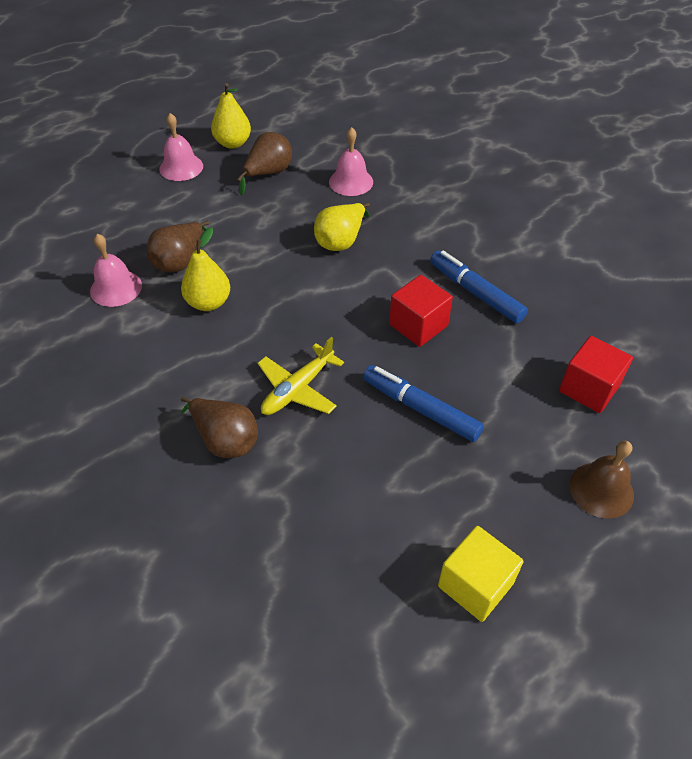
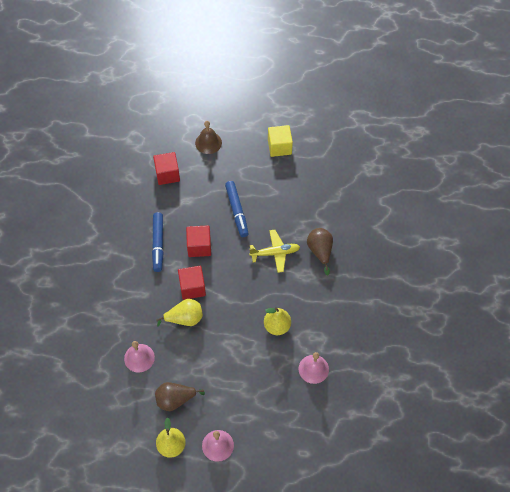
camera: 140 degrees left, 10 degrees up
brown pear [147,221,209,272] -> none
none -> red cube [178,266,206,300]

